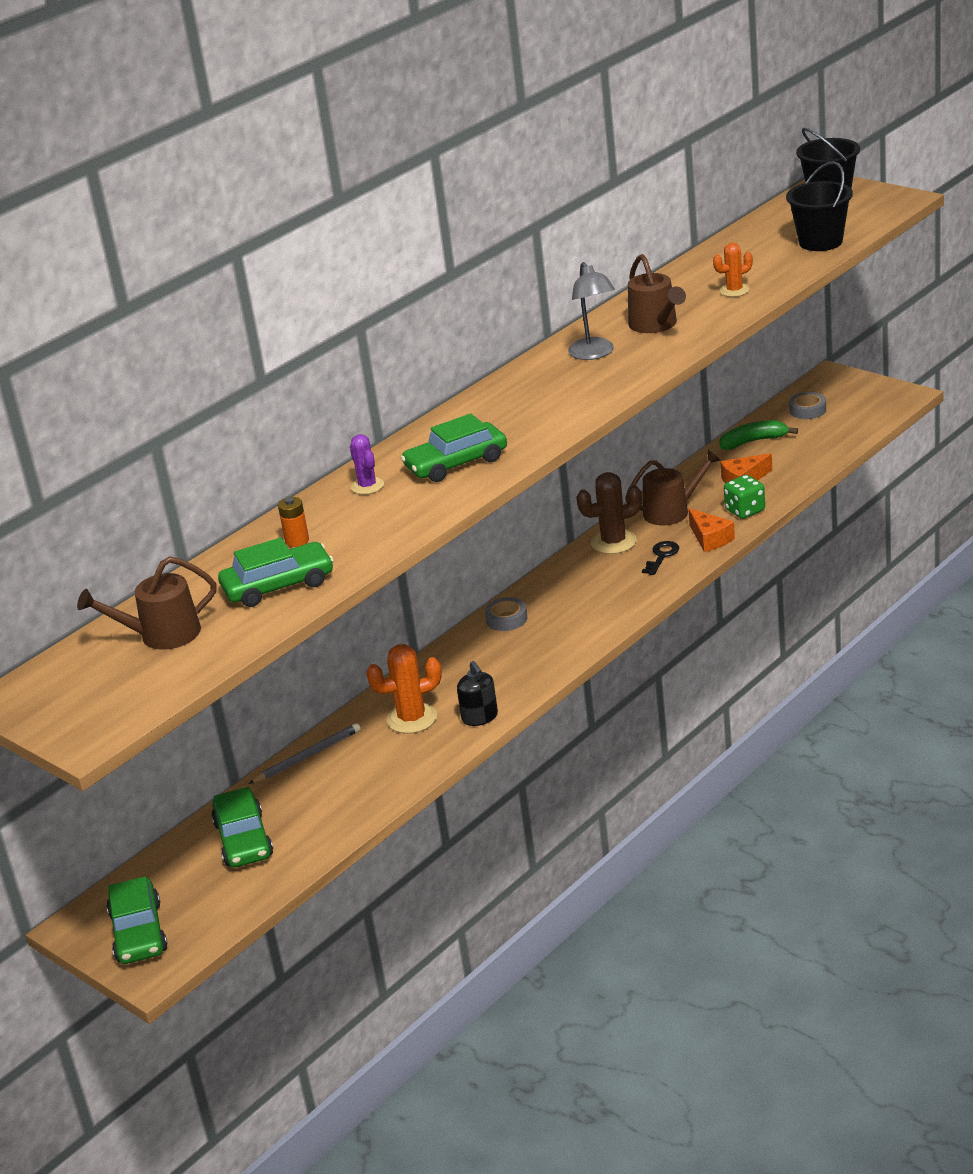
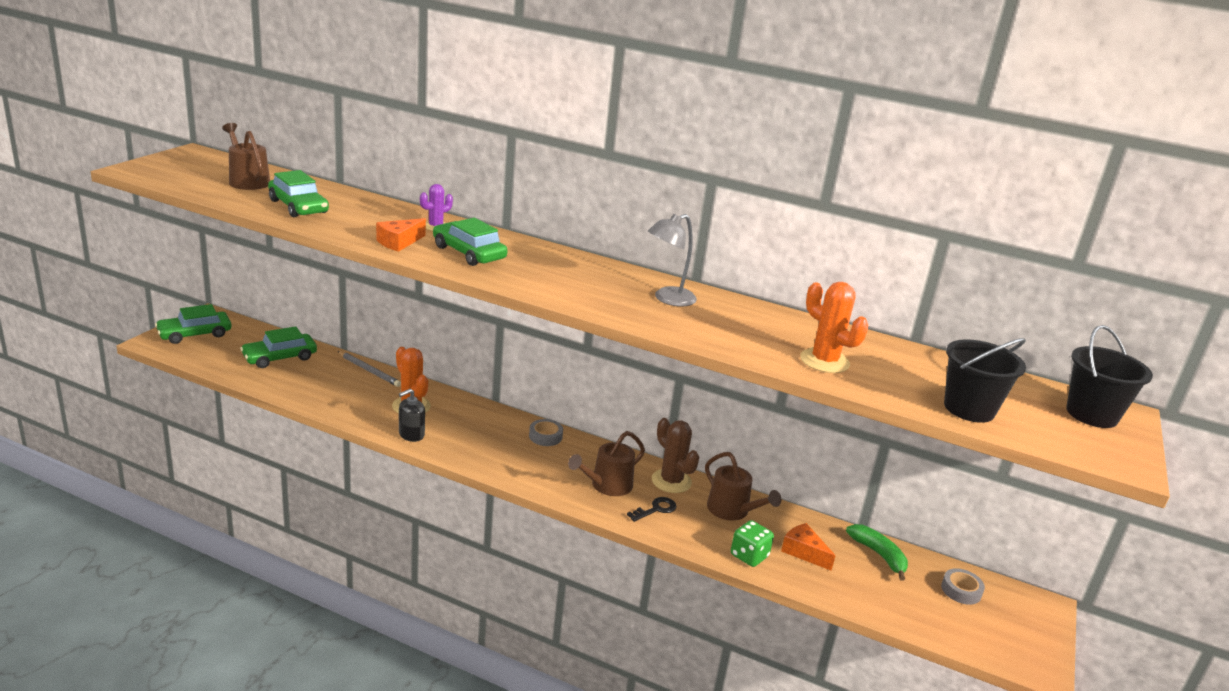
camera: 65 degrees right, 5 degrees down
orange battery [278,497,309,547] -> none
brown watering can [628,254,686,333] -> brown watering can moved to [568,431,645,496]
black key [642,541,679,575] -> black key turned 45 degrees counterclockwise [627,497,676,522]
orange cheese [688,508,735,552] -> orange cheese moved to [376,218,426,252]
orange cactus [713,243,753,297] -> orange cactus [800,282,868,373], size x1.61

